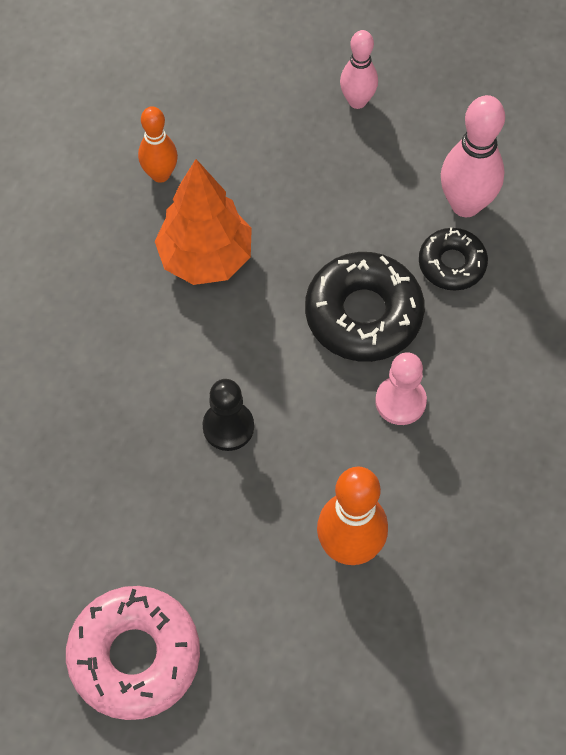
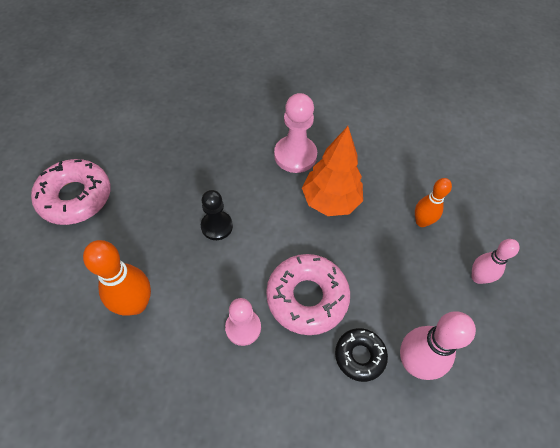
camera: 80 degrees right, 5 degrees down
orange bowling pin [138,106,178,183] -> orange bowling pin moved to [415,178,452,227]
black donut [305,252,425,362] -> pink donut [266,254,350,335]
none -> pink pawn [274,93,317,173]

